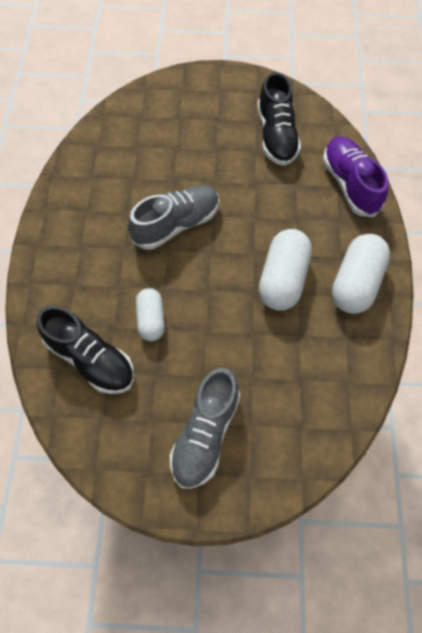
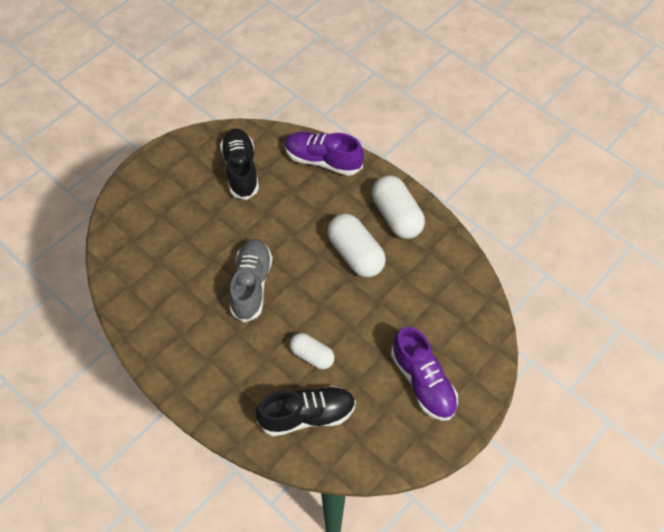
camera: 50 degrees left, 5 degrees down
grey shoe [170,368,240,489] -> purple shoe [391,327,458,421]
black shoe [257,72,301,166] -> black shoe turned 135 degrees counterclockwise [220,128,259,200]

